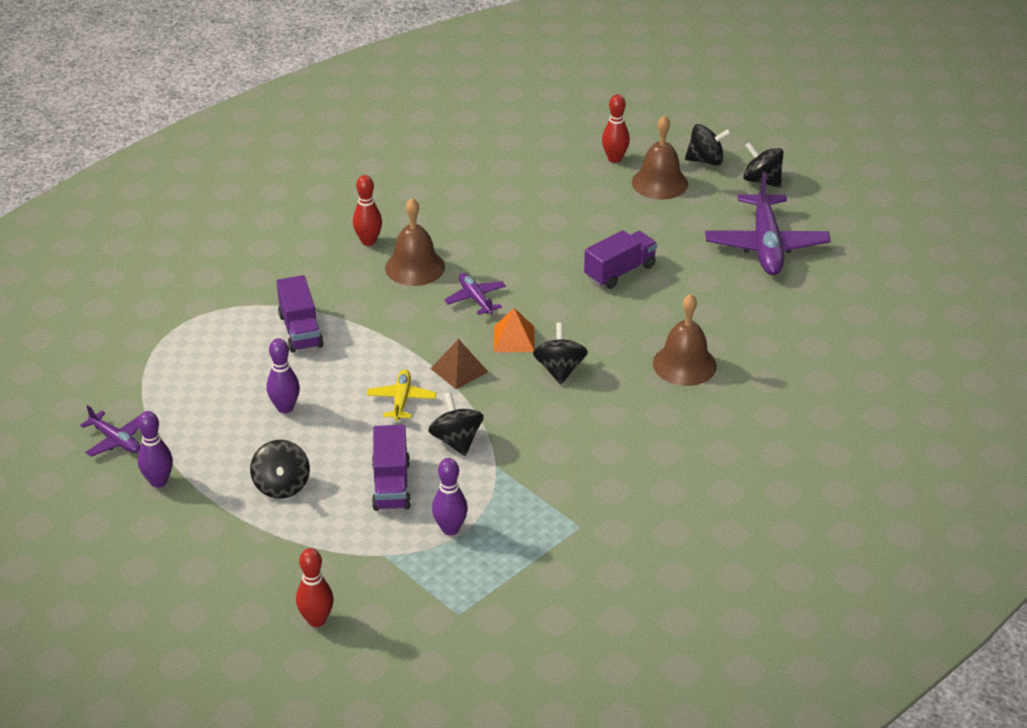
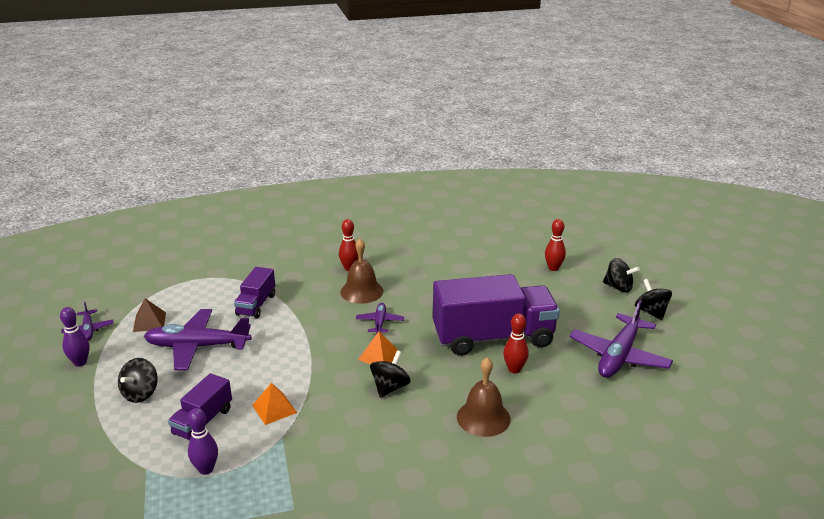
camera: 30 degrees right, 10 degrees down
purple bowling pin [267,338,300,413] -> purple plane [144,309,252,370]
red bowling pin [296,548,334,627] -> red bowling pin moved to [503,314,529,374]
yellow plane [367,369,436,421] -> none
black spinning top [428,392,484,456] -> orange pyramid [252,383,297,425]
brown pyramid [430,339,488,389] -> brown pyramid moved to [133,298,166,332]
purple truck [584,230,657,289] -> purple truck [433,274,560,356], size x2.02
brown bell [632,115,688,200] -> none

